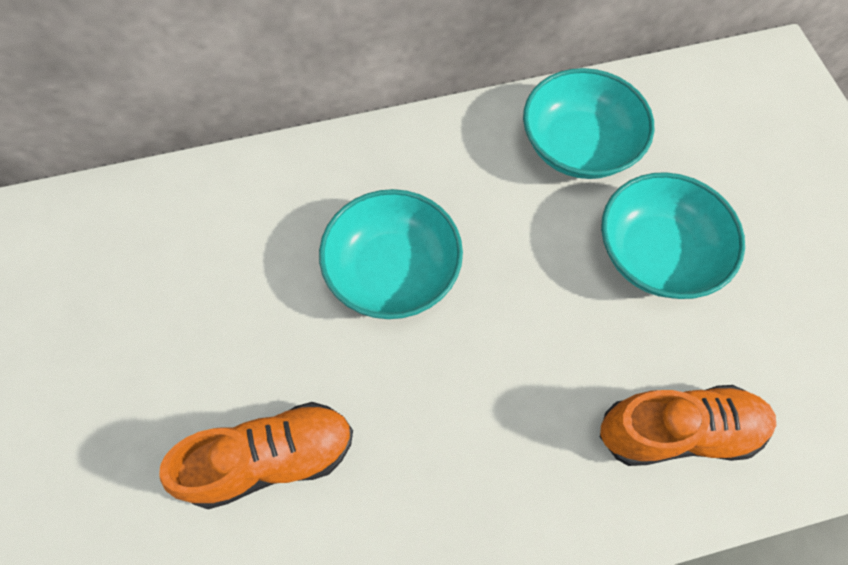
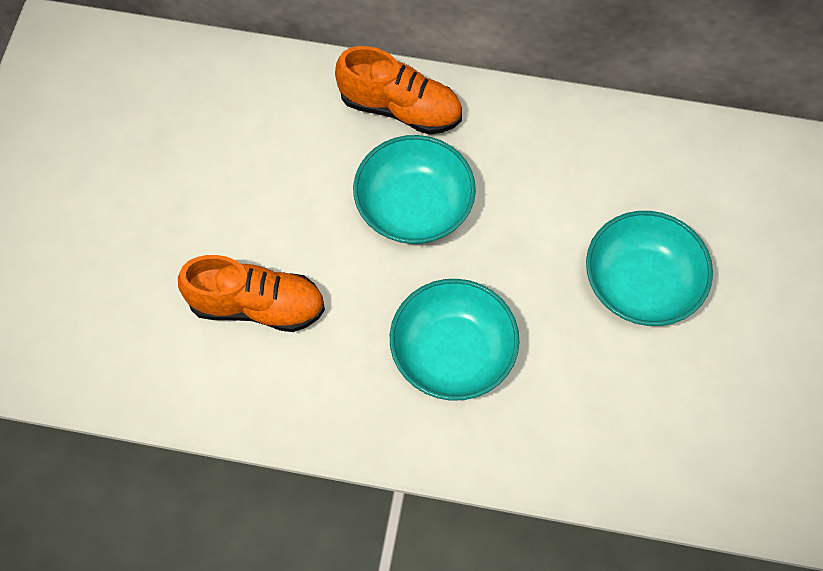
camera: 25 degrees right, 0 degrees up
turquoise bowl [523,68,654,179] -> turquoise bowl moved to [390,279,520,401]
orange shoe [600,385,776,466] -> orange shoe moved to [335,46,462,134]

